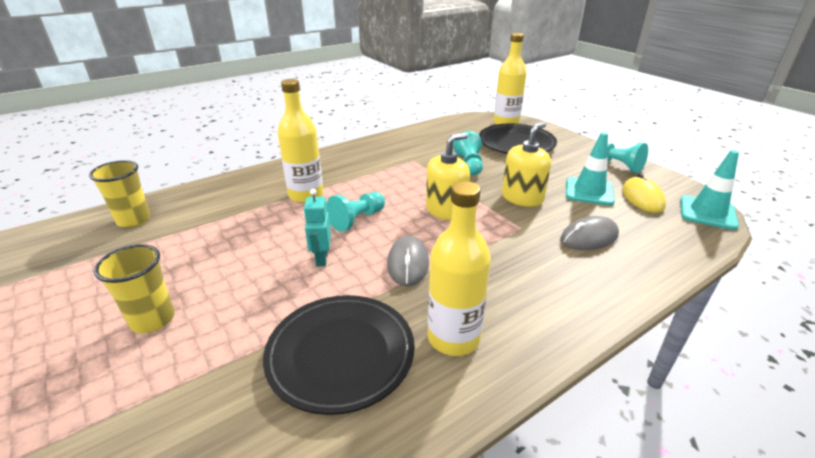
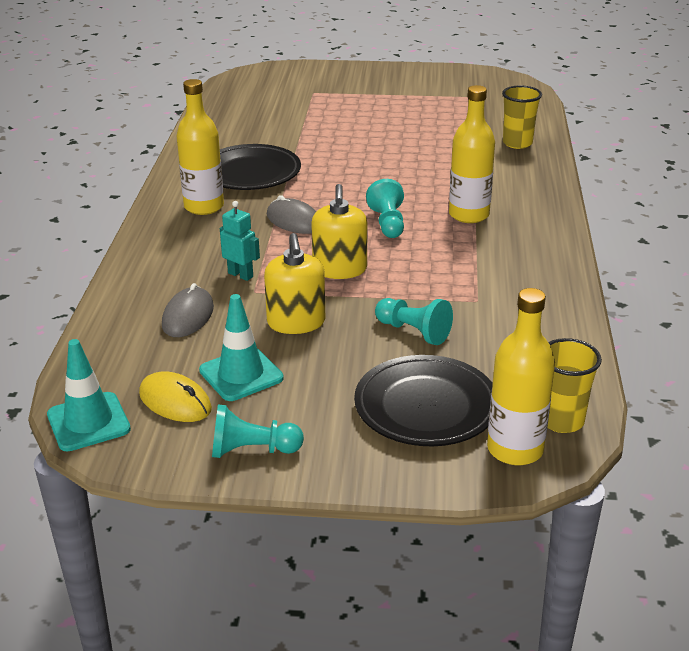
camera: 130 degrees right, 0 degrees up
yellow cup [94,244,175,333] -> yellow cup moved to [547,338,602,433]
turquoise robot [303,189,331,267] -> turquoise robot moved to [220,201,260,281]

